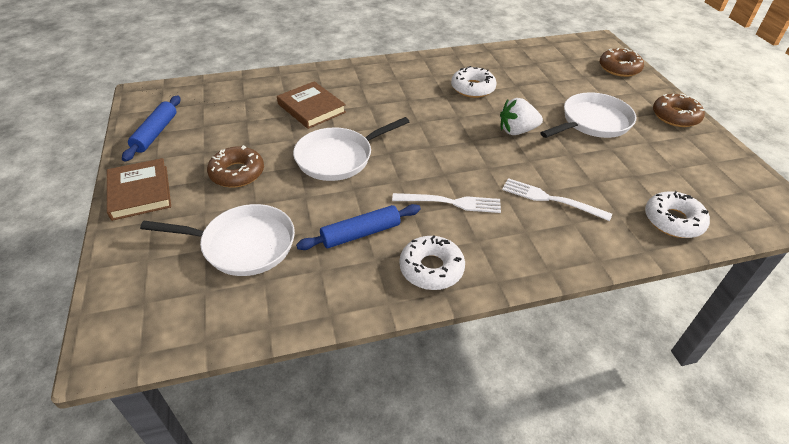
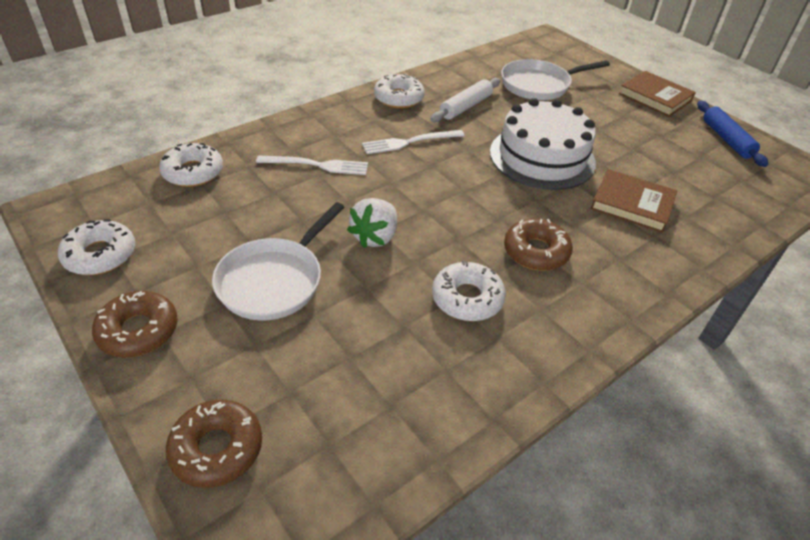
camera: 155 degrees right, 0 degrees up
brown donut [207,145,264,188] -> brown donut moved to [504,219,573,271]
white pan [293,117,409,181] -> white cake [490,98,596,190]
blue rolling pin [296,204,421,250] -> white rolling pin [430,78,500,122]
white strawberry [500,98,543,135] -> white strawberry turned 150 degrees clockwise [347,198,397,248]
none -> white donut [58,219,135,275]

